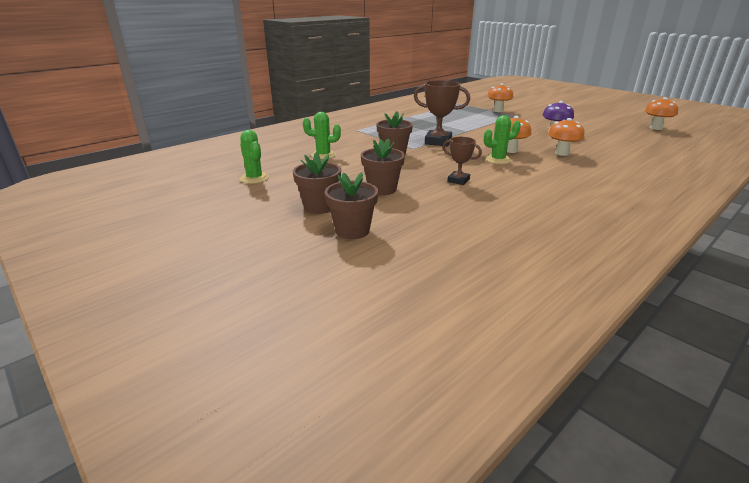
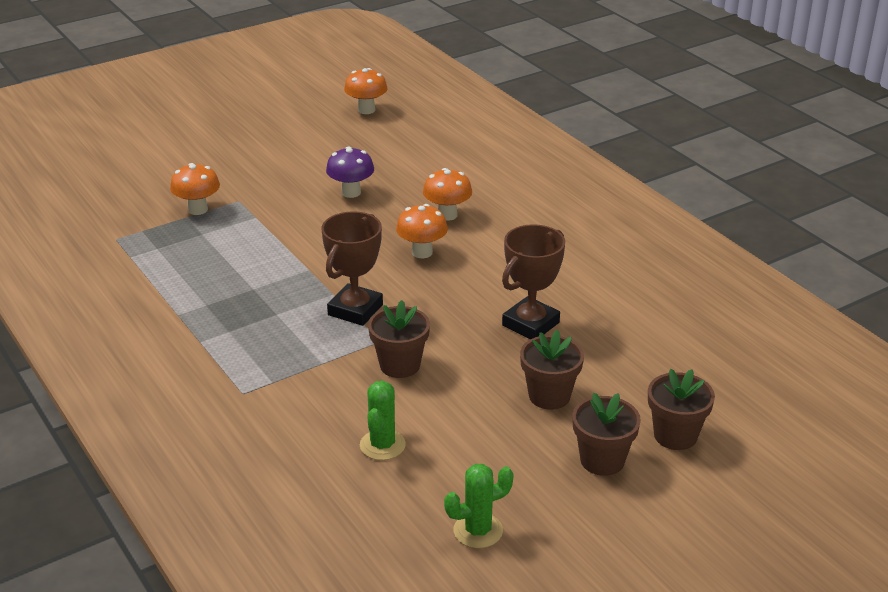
camera: 80 degrees left, 5 degrees up
brown trophy [443,137,482,185] -> brown trophy [502,224,565,339], size x1.69
green cactus [484,115,521,164] -> none

